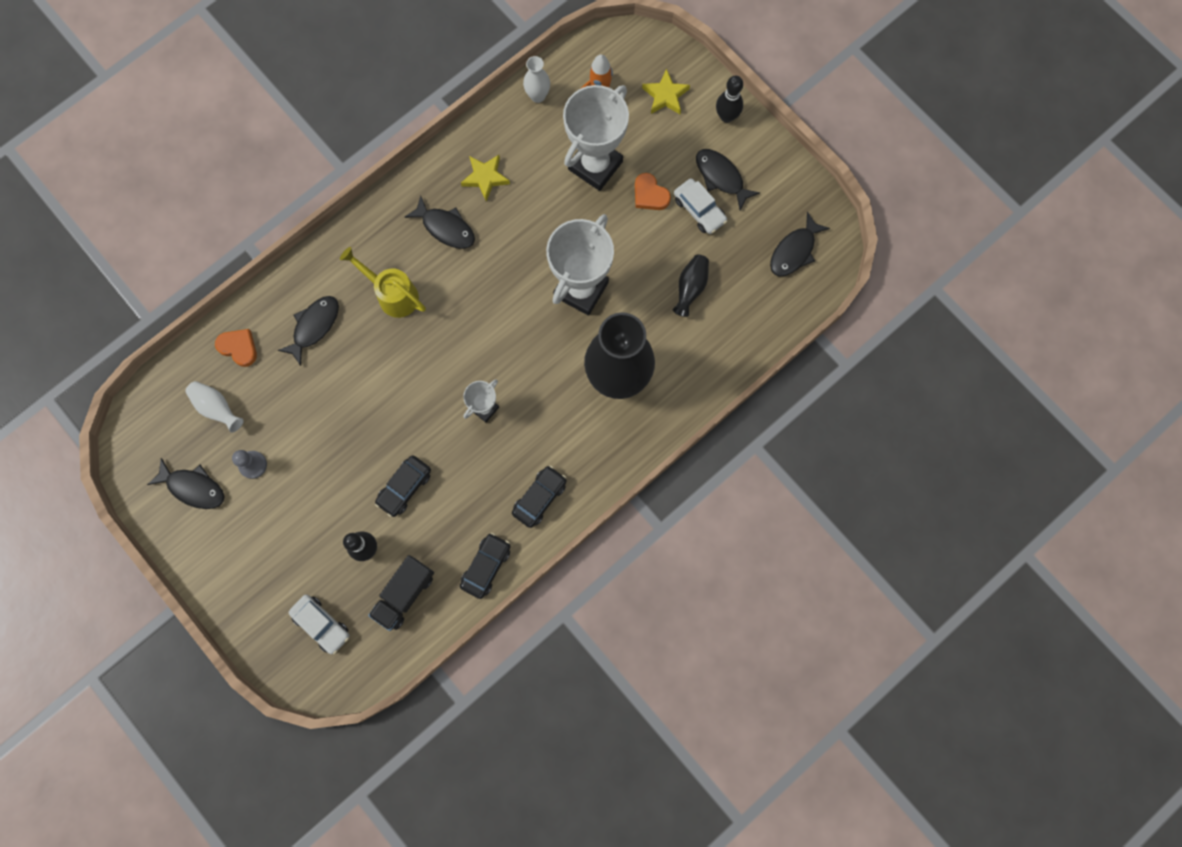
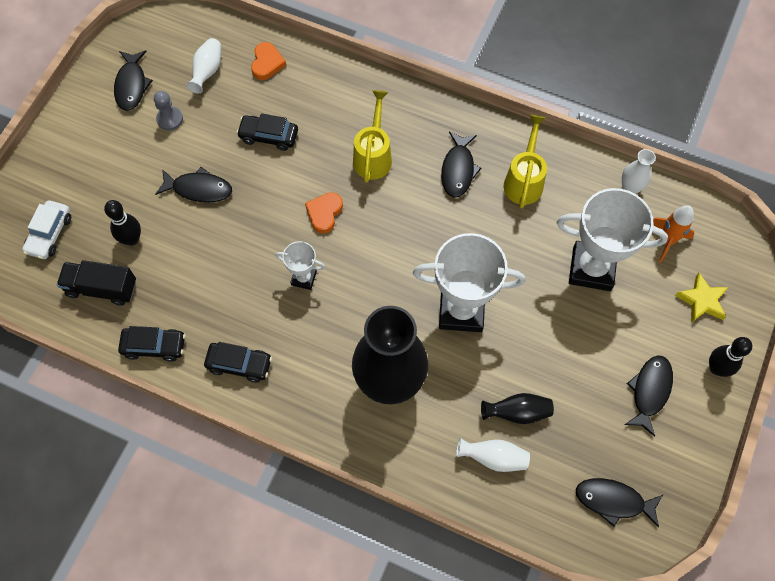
camera: 65 degrees right, 10 degrees down
black fish [278,296,339,366] -> black fish moved to [155,167,232,203]
black car [375,455,431,517] -> black car moved to [236,113,298,151]
yellow star [461,155,510,202] -> yellow watering can [504,115,547,208]
orange heart [635,173,671,210] -> orange heart moved to [305,192,343,233]
white car [674,178,727,234] -> none
none -> white vase [456,438,530,472]

